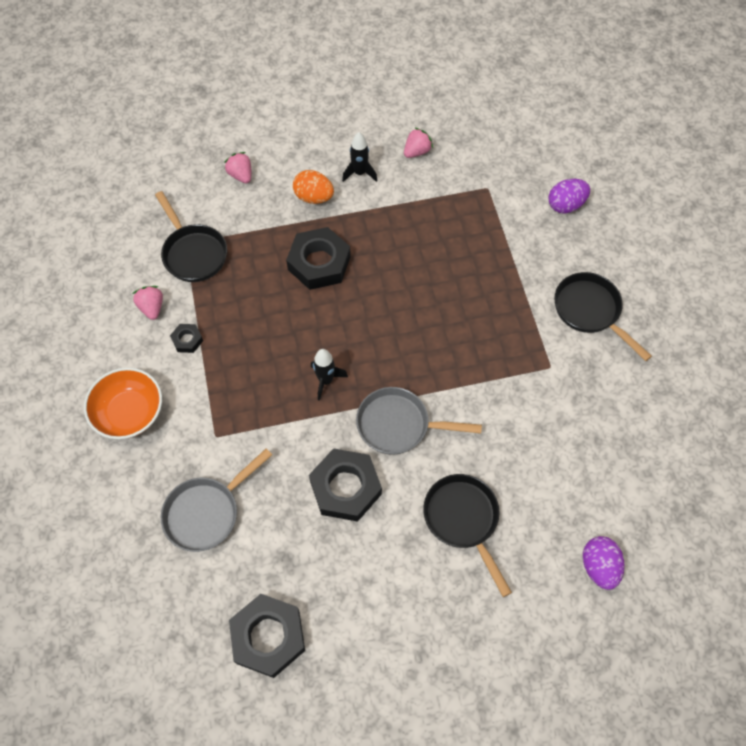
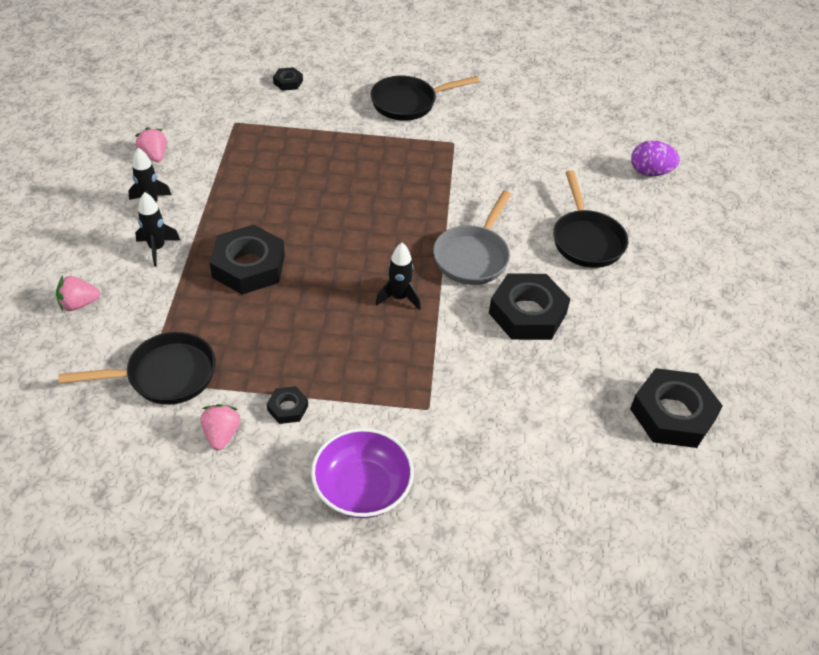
camera: 75 degrees left, 15 degrees down
orange bowl [84,368,162,439] -> purple bowl [311,428,414,518]
pink strawberry [132,286,163,320] -> pink strawberry turned 90 degrees clockwise [201,404,240,450]
grey pan [161,448,272,552] -> none
orange egg [293,170,334,204] -> black rocket [135,192,180,267]
black pan [423,474,512,597] -> black pan turned 90 degrees counterclockwise [553,170,628,268]
purple egg [549,179,590,214] -> black nut [273,67,303,91]

